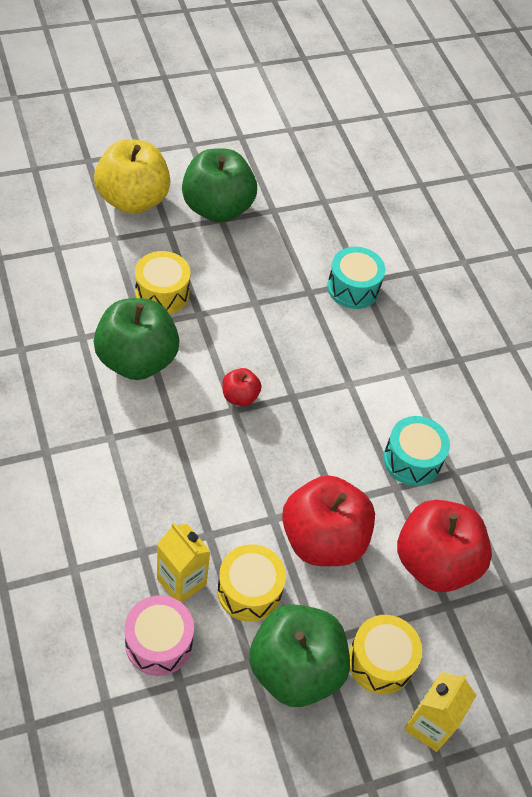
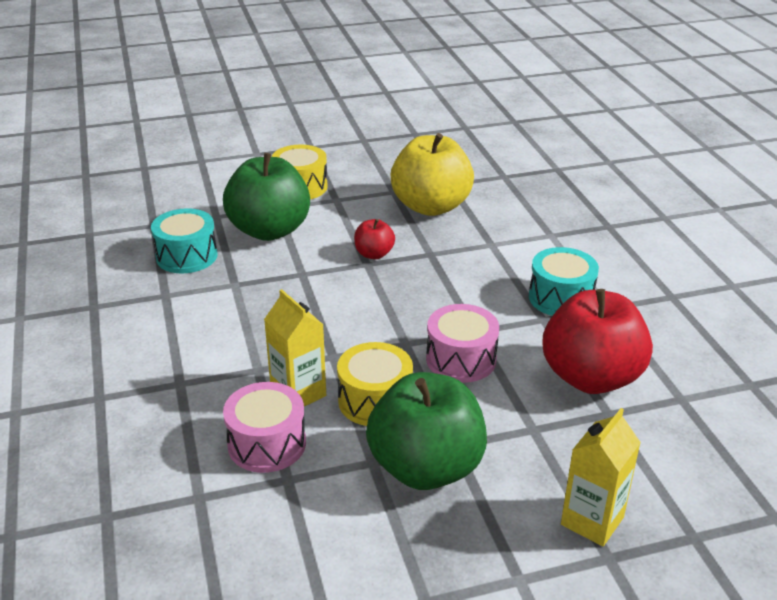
camera: 10 degrees right, 20 degrees down
yellow apple [94,139,170,214] -> yellow apple moved to [390,133,474,216]
green apple [182,149,257,223] -> none
red apple [282,475,375,566] -> pink drum [426,304,499,383]
turquoise drum [327,247,385,309] -> turquoise drum moved to [151,208,218,273]
yellow drum [349,615,422,694] -> none

